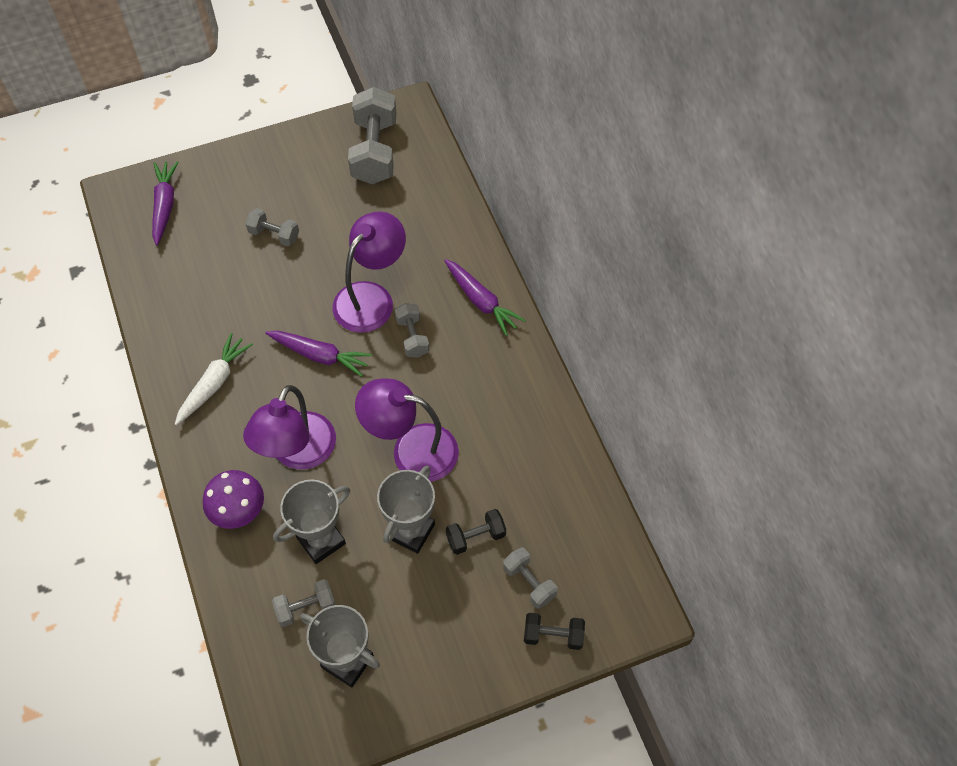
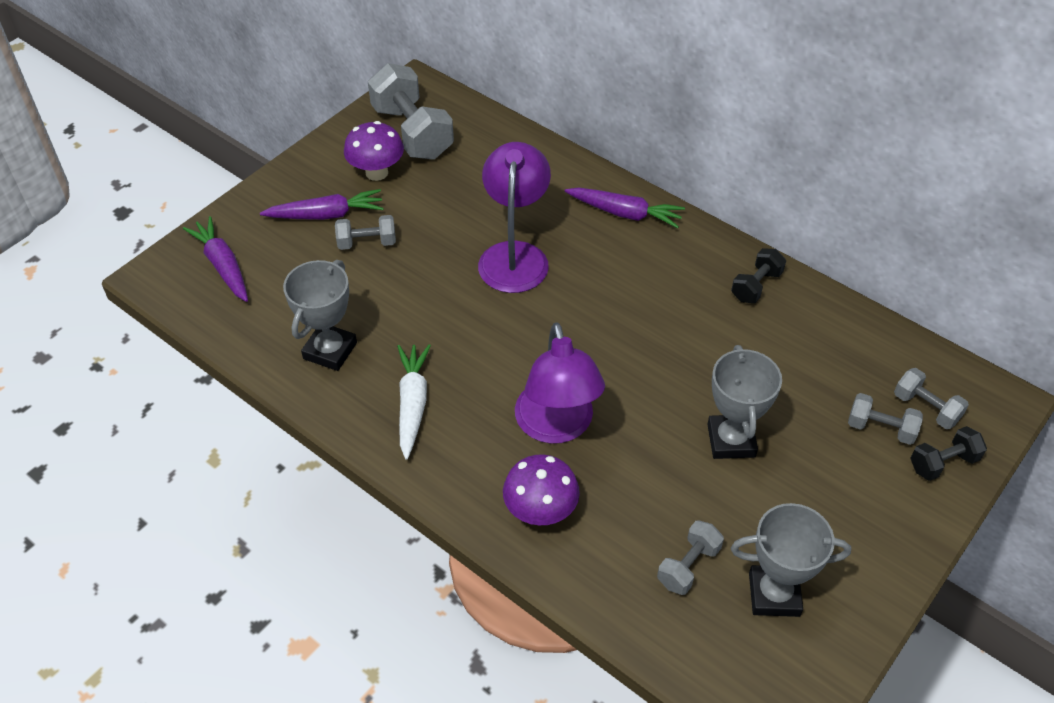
camera: 30 degrees left, 10 degrees down
purple carrot [265,331,372,377] -> purple carrot moved to [260,189,384,220]
grey trophy [273,479,350,564] -> grey trophy moved to [283,260,357,371]
purple lamp [355,378,459,482] -> none
grey dumbbell [395,303,429,357] -> grey dumbbell moved to [894,368,969,429]
black dumbbell [446,509,506,555] -> black dumbbell moved to [731,248,786,303]
none -> purple mushroom [344,121,404,181]

